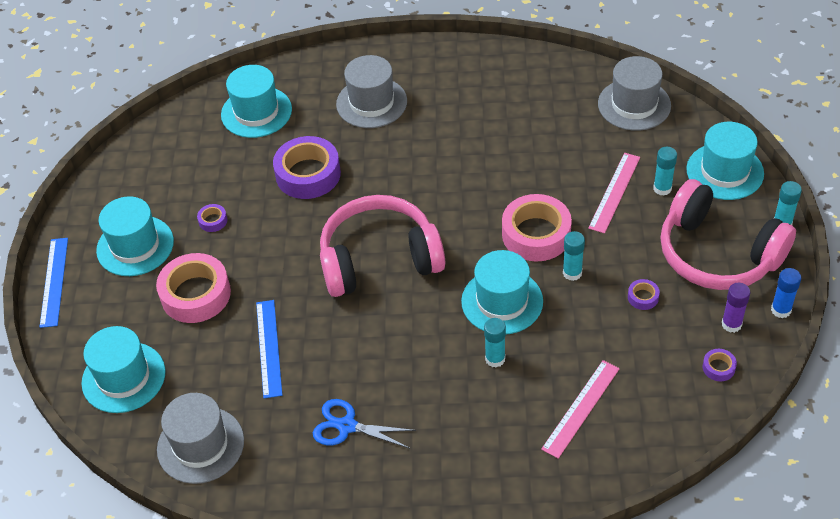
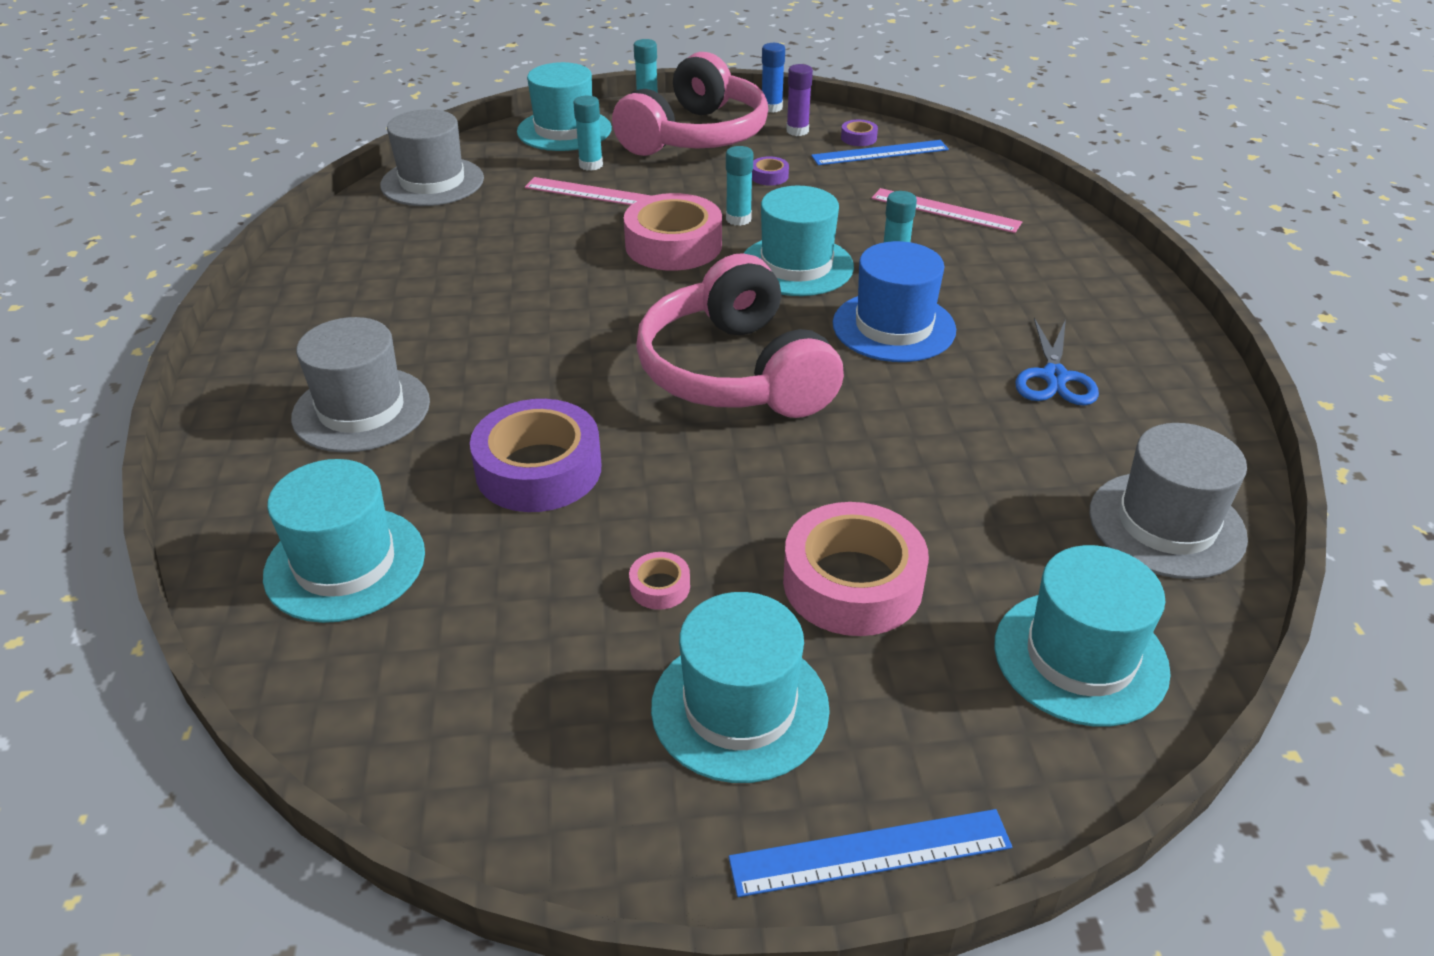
camera: 100 degrees left, 10 degrees down
purple tape [197,204,227,232] -> pink tape [629,552,690,610]
blue ruler [256,300,282,398] -> blue ruler moved to [811,140,949,165]
none -> blue hat [833,241,956,362]

